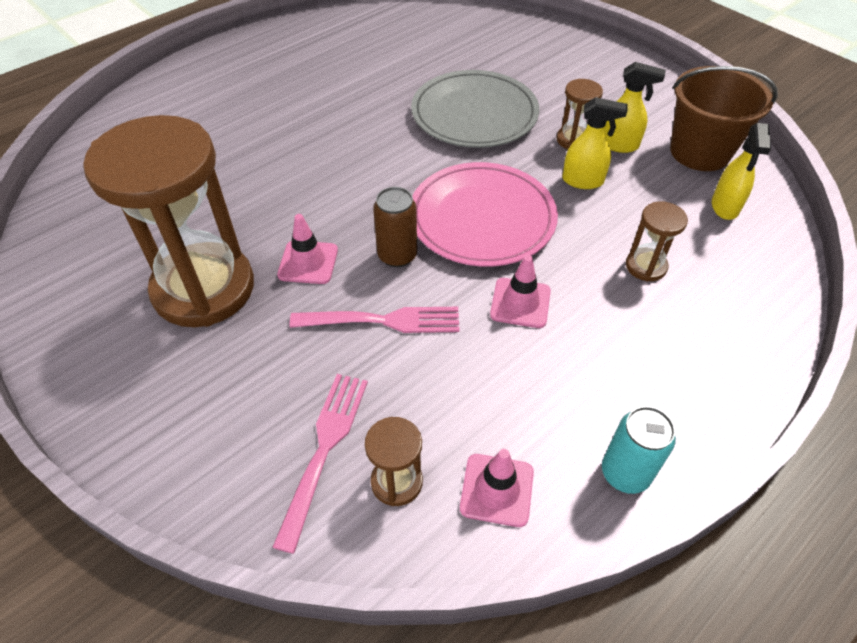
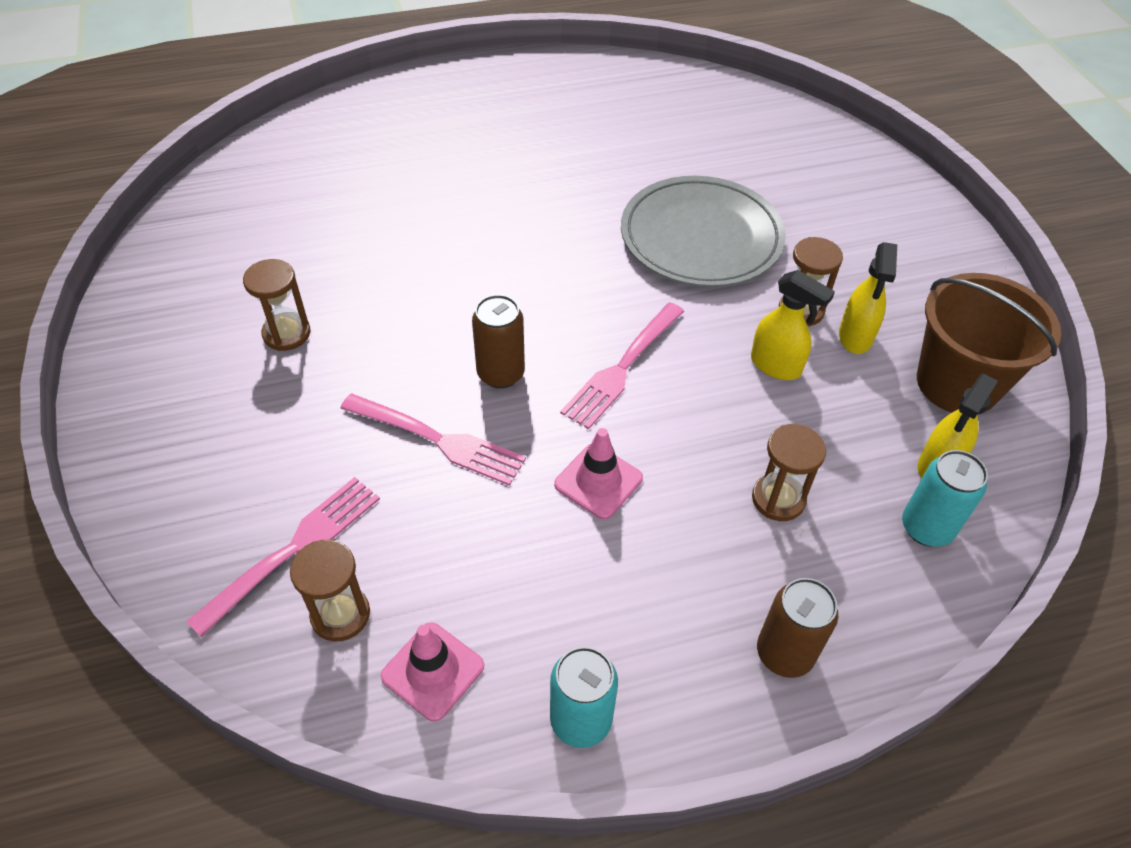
camera: 25 degrees right, 0 degrees up
brown hourglass [83,115,254,327] -> brown hourglass [243,259,311,351], size x0.42
pink traffic cone [277,214,338,284] -> none
pink plate [412,162,558,267] -> pink fork [560,302,684,429]
yellow spray bottle [604,62,666,153] -> yellow spray bottle turned 60 degrees clockwise [839,242,897,354]
none -> brown can [757,578,838,678]
none -> turquoise can [902,450,988,547]

